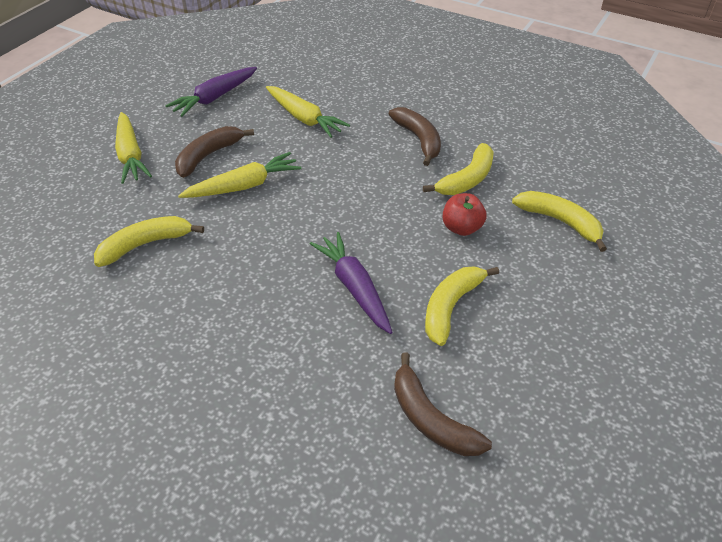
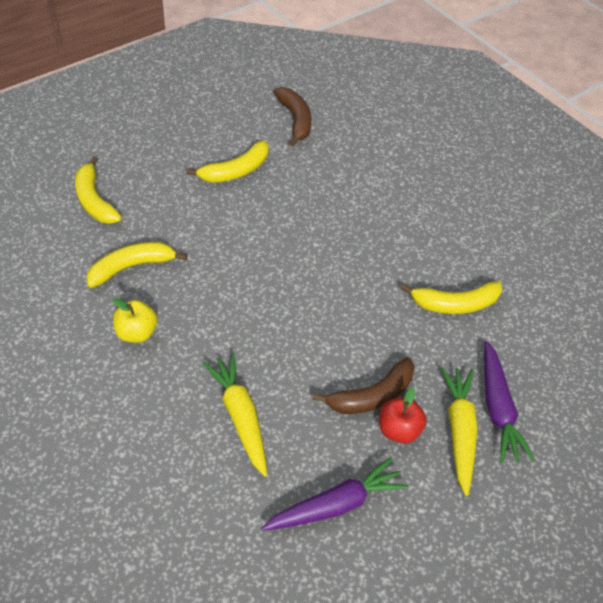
camera: 160 degrees left, 5 degrees up
yellow carrot [178,152,302,198] -> none
purple carrot [310,232,393,334] -> purple carrot moved to [484,341,535,463]
brown banana [389,107,441,166] -> yellow apple [113,298,158,343]
red apple [443,193,487,236] -> red apple moved to [379,388,427,444]

